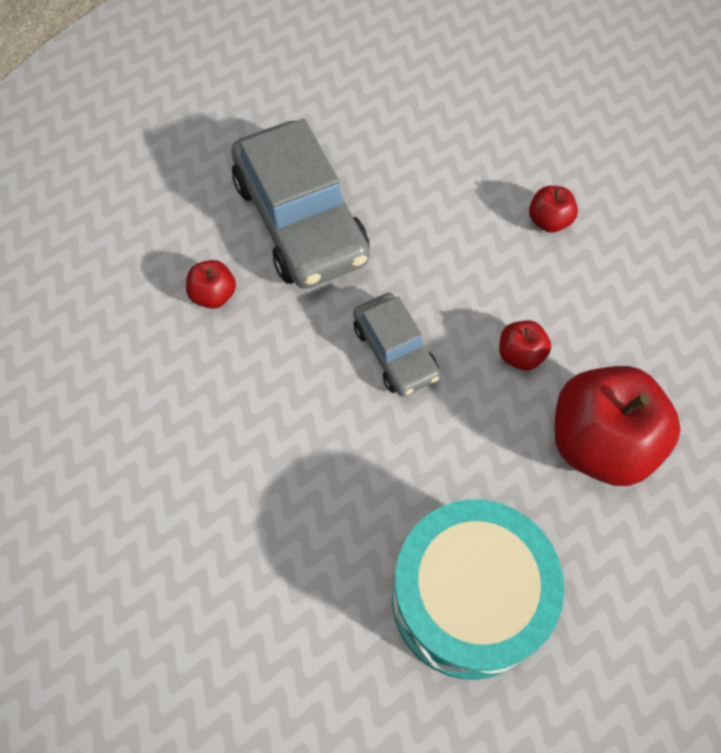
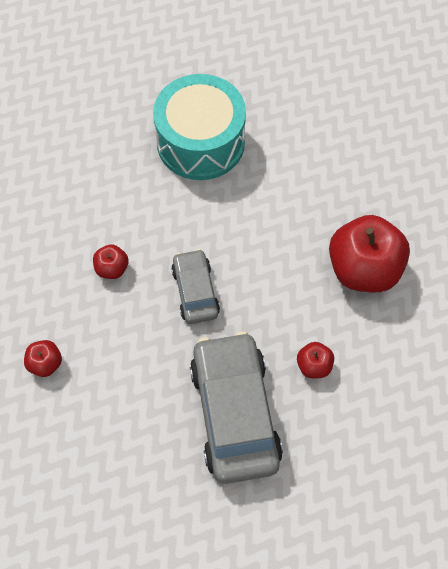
camera: 165 degrees left, 0 degrees up
red apple [554,366,681,486] -> red apple moved to [329,215,410,293]

